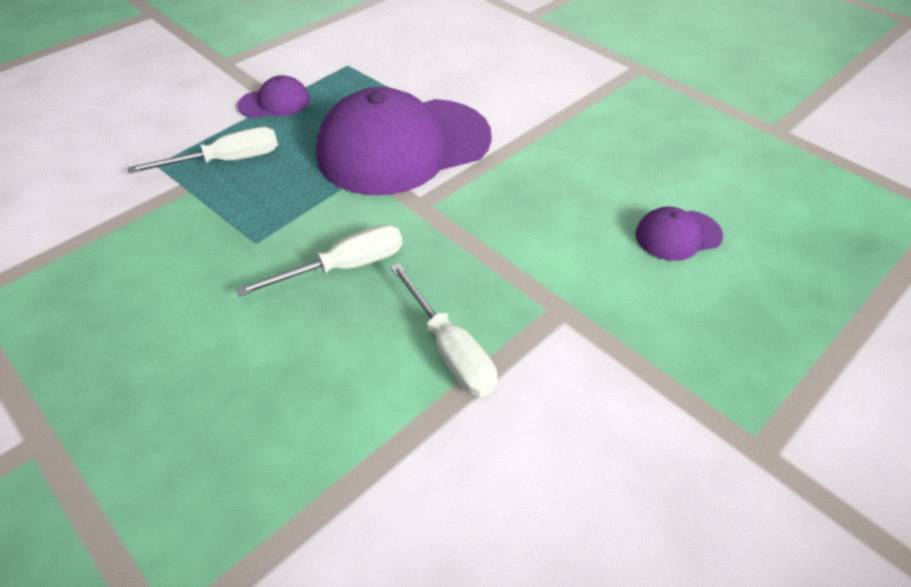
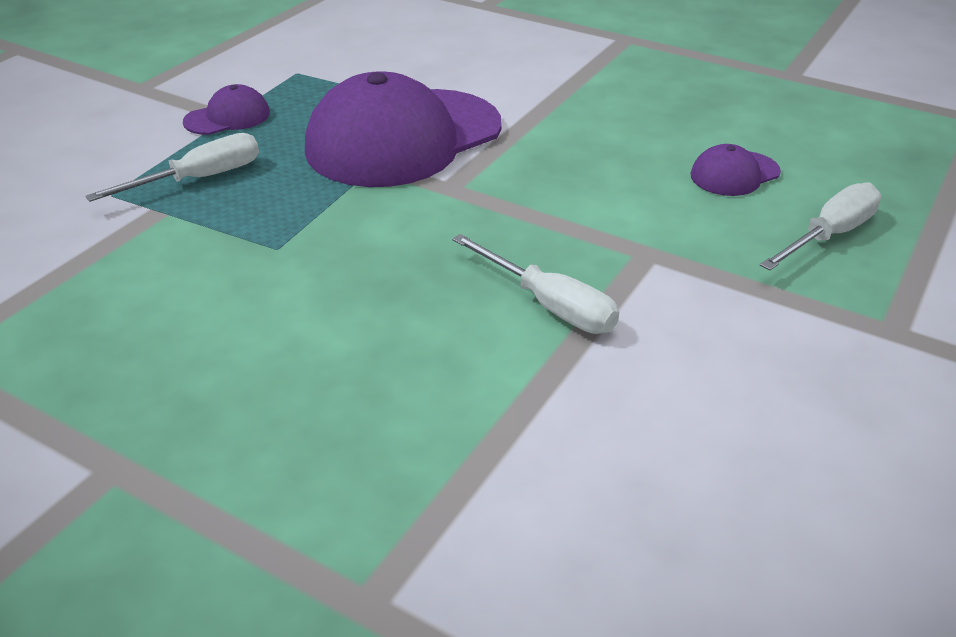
camera: 15 degrees left, 10 degrees down
white screwdriver [236,224,403,297] -> white screwdriver moved to [760,182,881,271]

